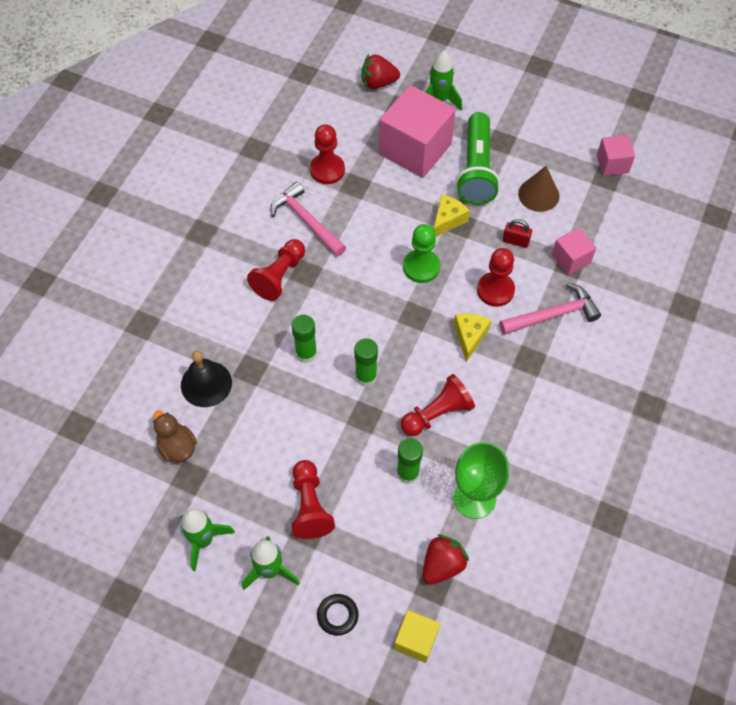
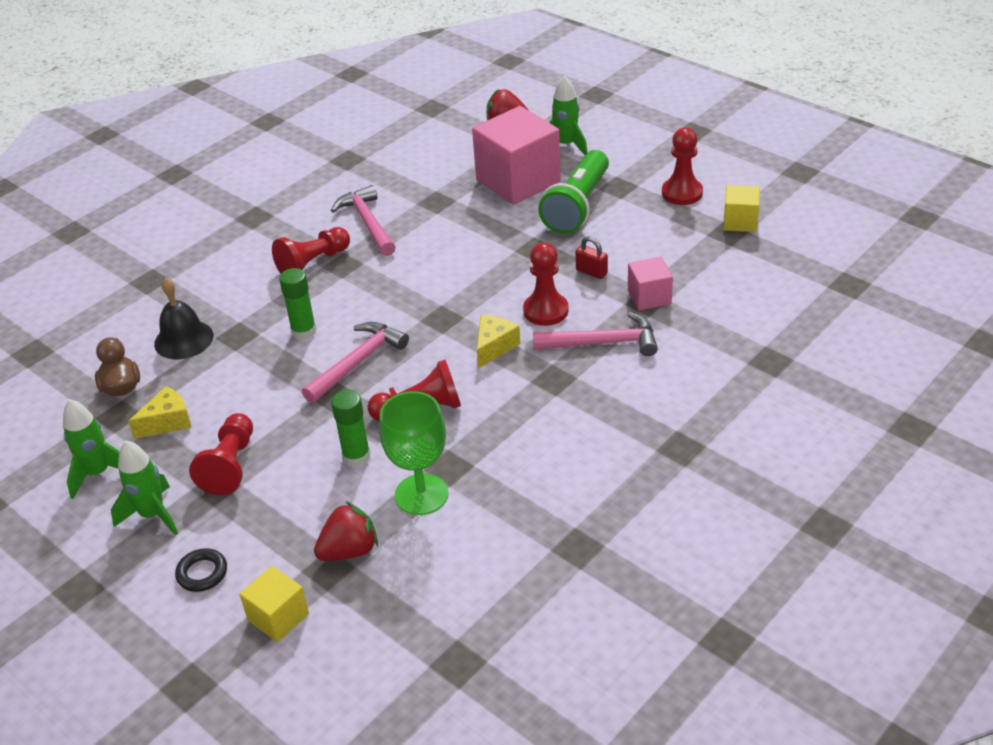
camera: 20 degrees right, 20 degrees down
red pawn [310,124,345,184] -> red pawn moved to [662,128,703,205]
green glue stick [354,338,378,387] -> pink hammer [302,322,409,403]
green pawn [403,224,440,283] -> none
yellow cheese [434,194,470,237] -> yellow cheese moved to [128,386,192,439]
brown cone [518,166,560,212] -> none
pink cube [597,135,635,176] -> yellow cube [723,185,760,232]

